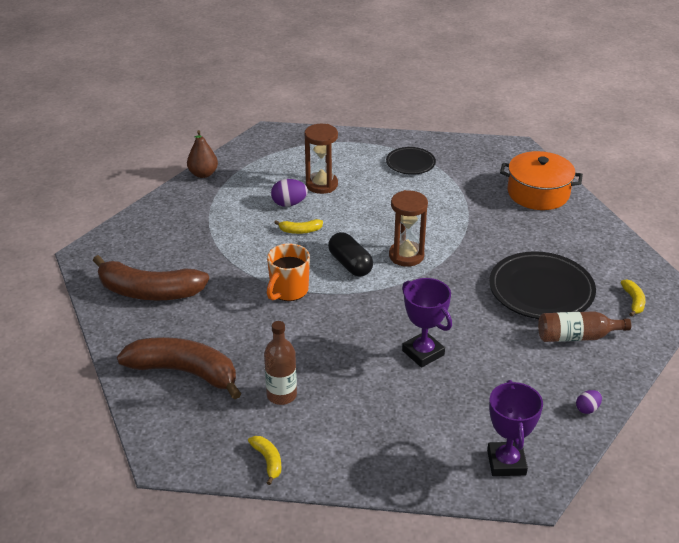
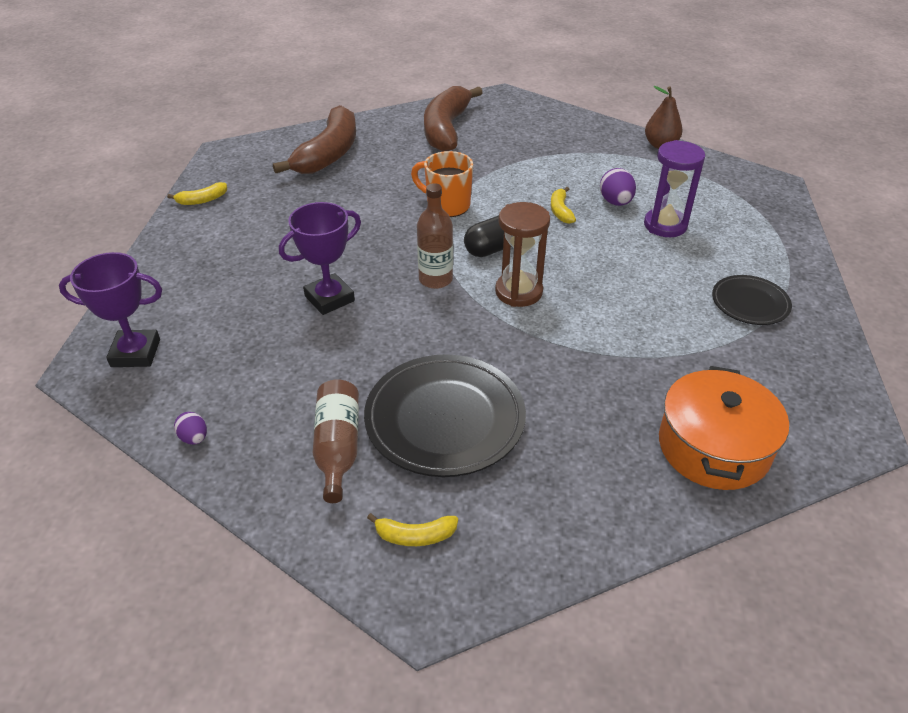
camera: 90 degrees right, 5 degrees up
brown bottle [264,321,297,405] -> brown bottle moved to [417,183,453,289]
brown hourglass [304,124,338,194] -> purple hourglass [644,140,705,237]

